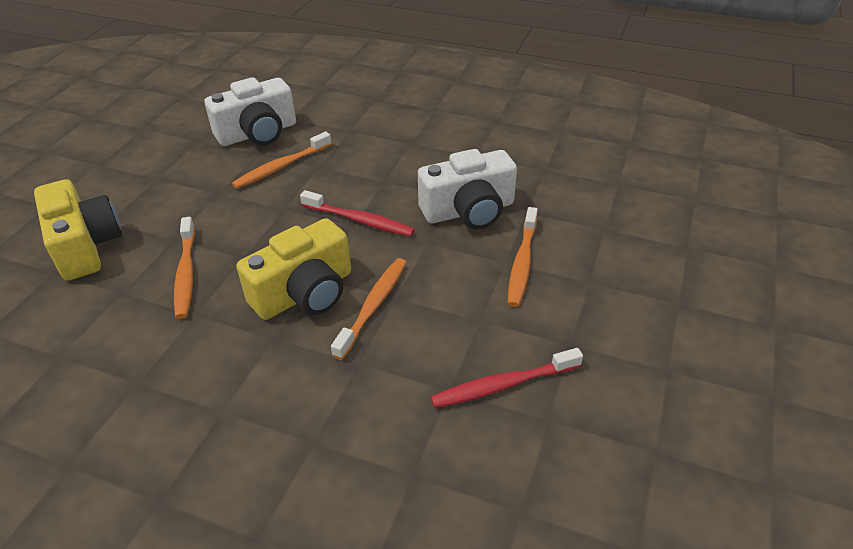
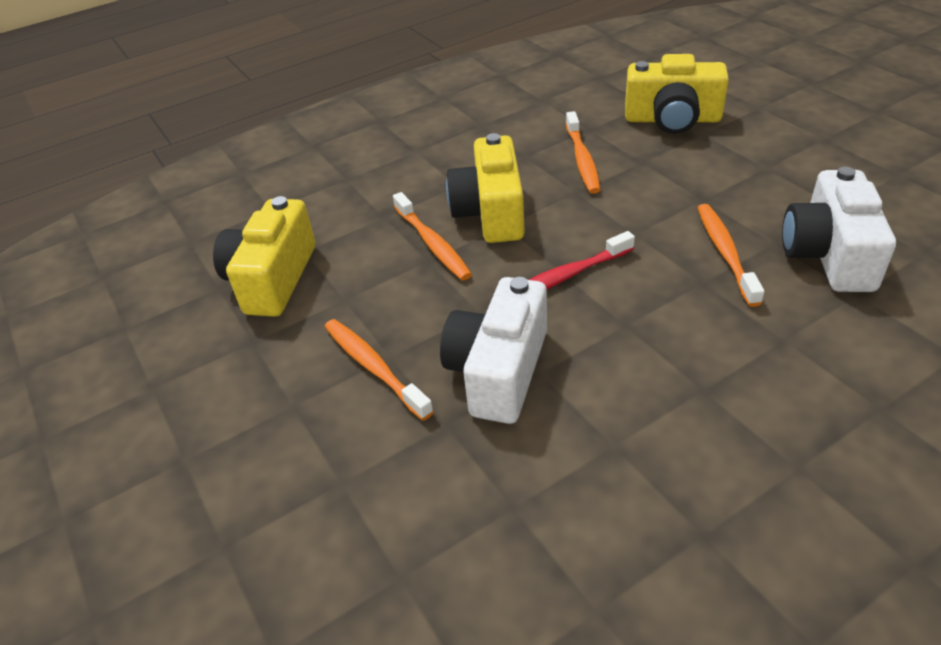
camera: 130 degrees right, 0 degrees up
orange toothbrush [174,217,195,319] -> orange toothbrush turned 120 degrees counterclockwise [566,111,600,194]
red toothbrush [430,348,583,408] -> yellow camera [213,196,315,317]

